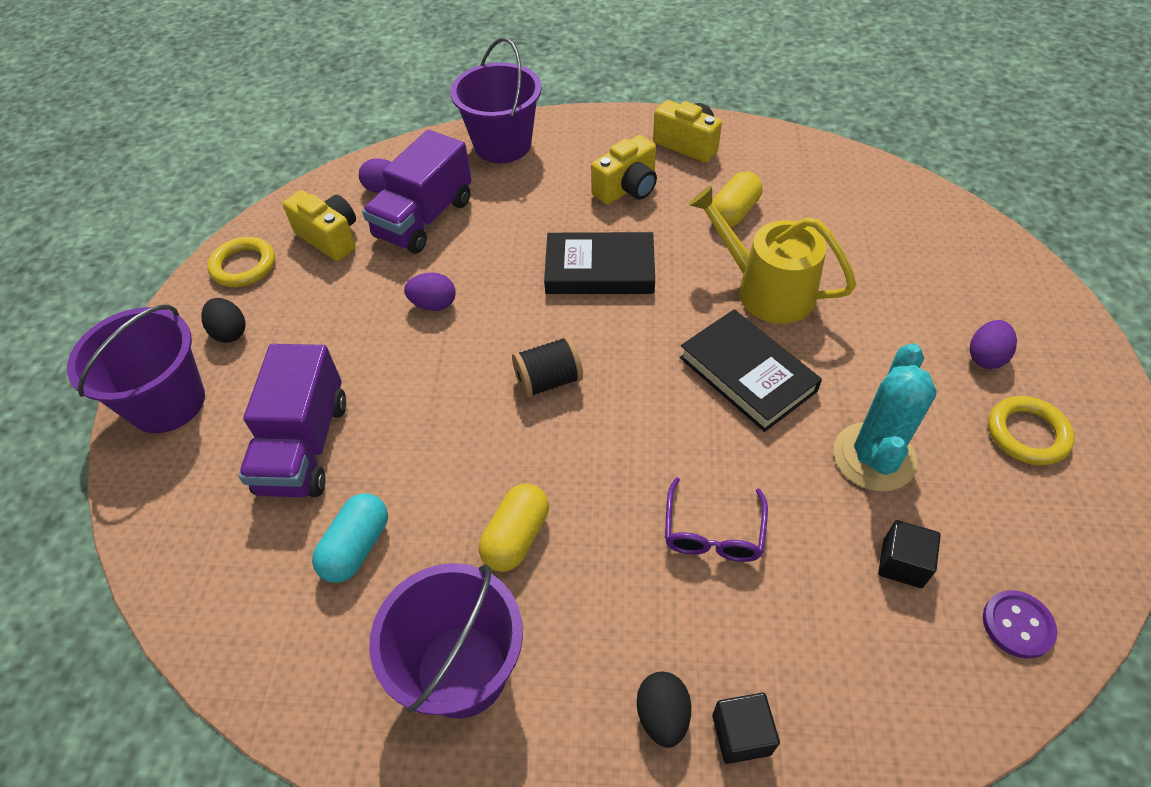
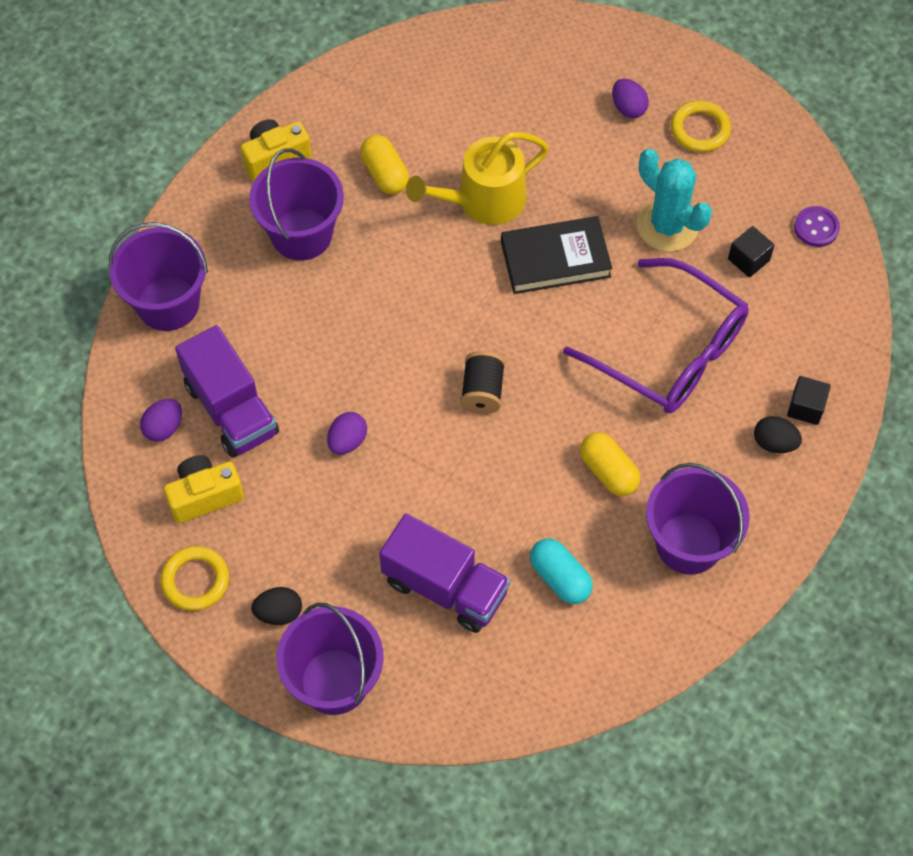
camera: 65 degrees left, 10 degrees up
black book [544,232,655,294] -> none
yellow camera [591,135,657,205] -> purple bucket [249,148,344,261]
purple glasses [665,477,768,562] -> purple glasses [563,258,749,413], size x2.04

